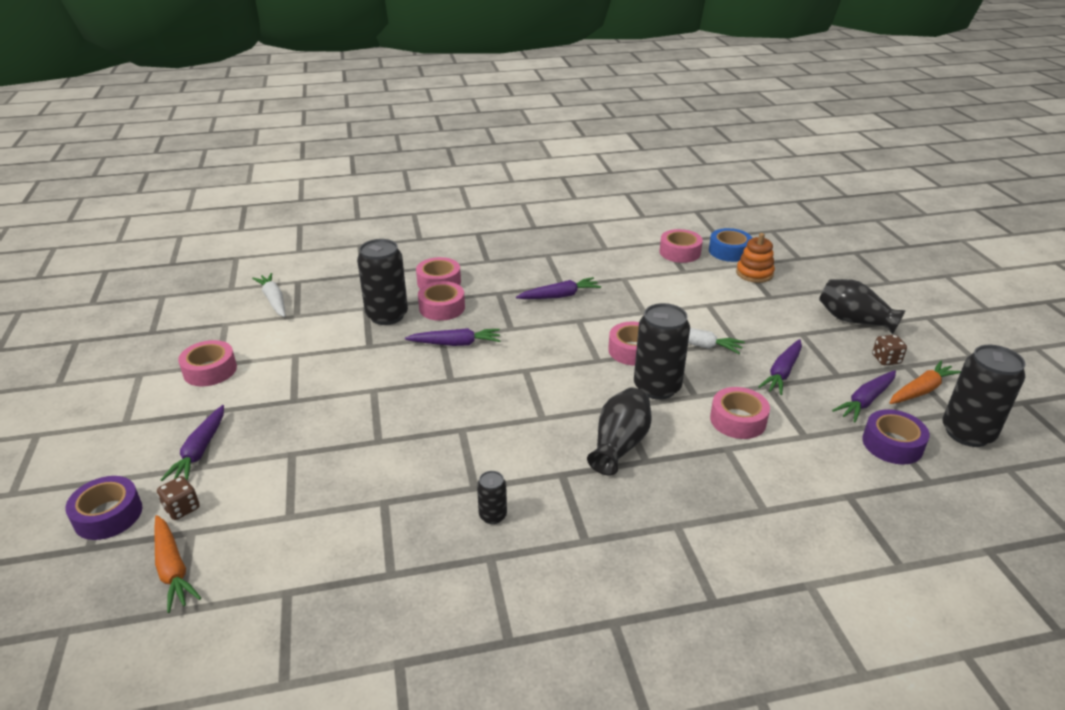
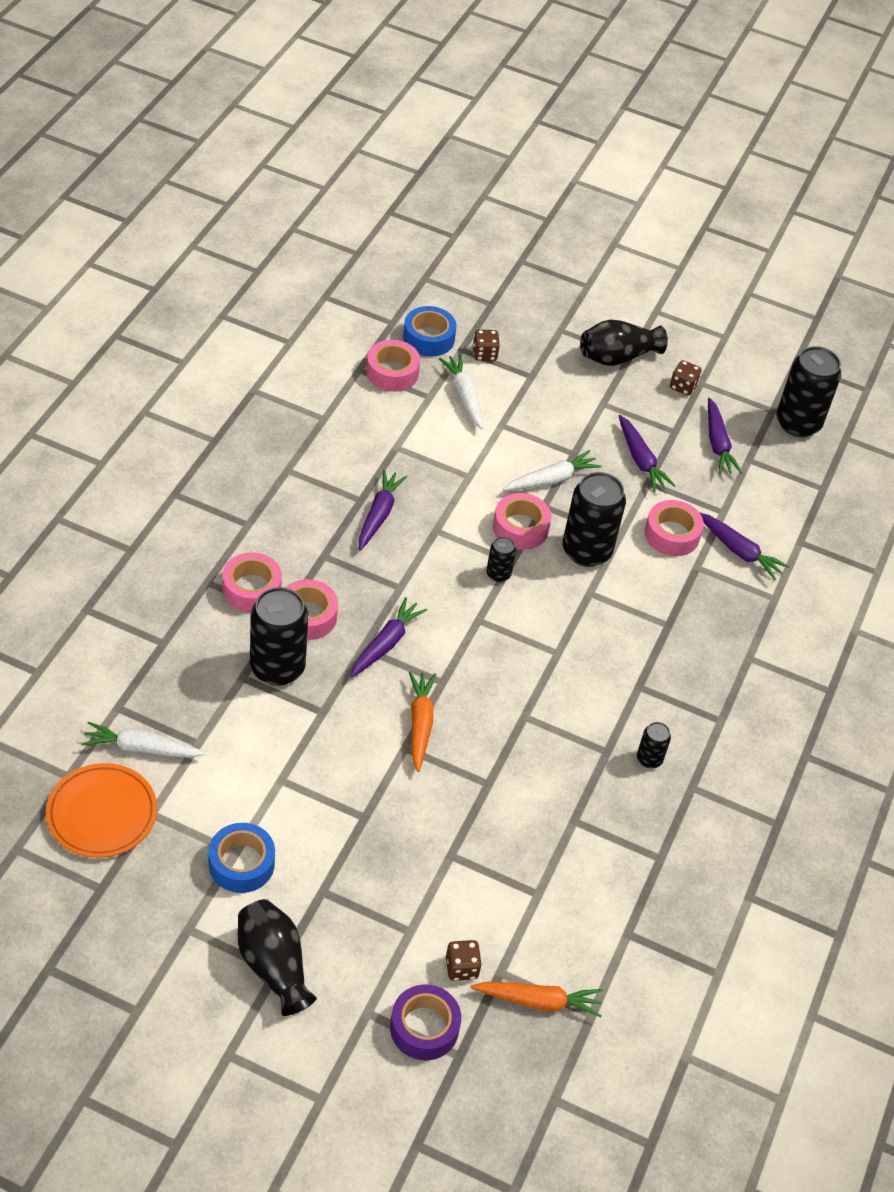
camera: 60 degrees left, 15 degrees up
purple carrot [161,405,224,481] -> purple carrot moved to [699,512,790,580]
pink tape [178,340,237,386] -> blue tape [208,823,275,893]
black vase [587,387,652,475] -> black vase moved to [238,899,317,1016]
orange stacking toy [736,233,775,283] -> brown dice [473,329,500,361]
purple tape [862,409,930,464] -> none
orange carrot [890,361,961,404] -> orange carrot moved to [409,671,436,772]
none -> orange plate [46,763,157,858]
none -> white carrot [439,354,483,429]
none -> black can [487,536,516,582]

